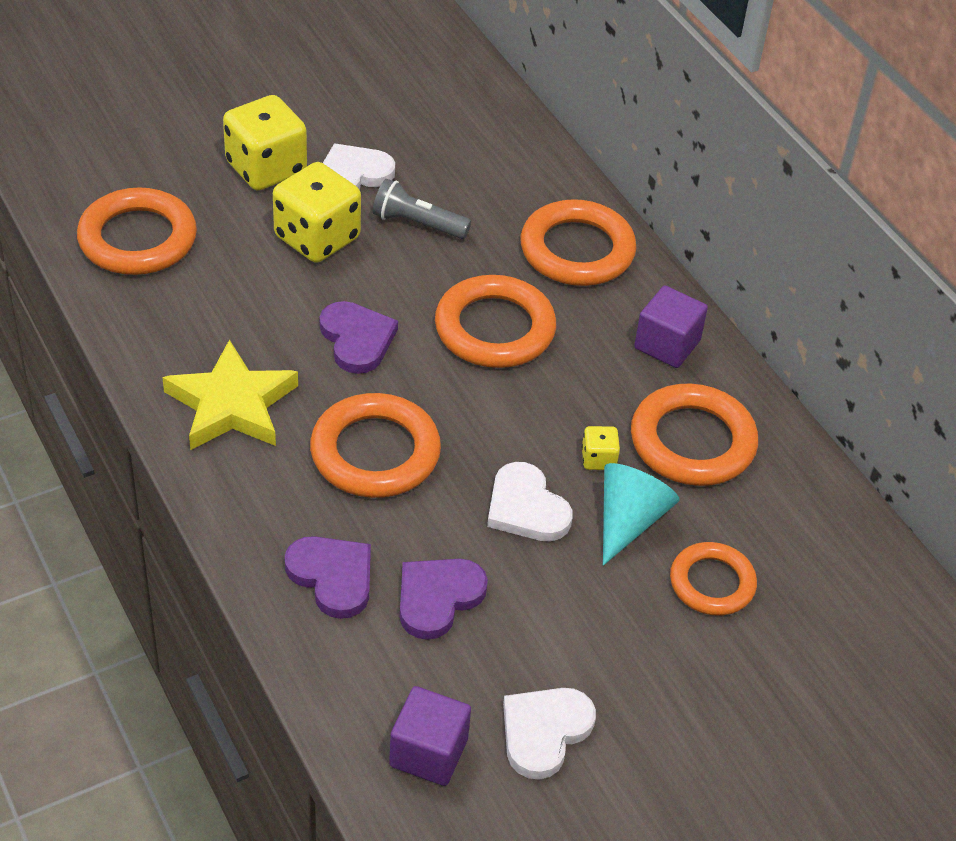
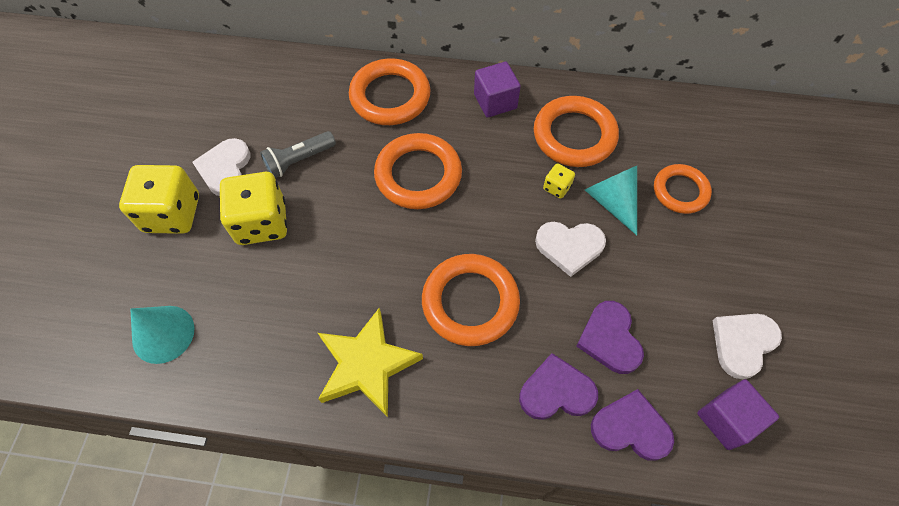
camera: 50 degrees left, 15 degrees up
orange ring [77,187,197,275] -> turquoise cone [130,306,195,364]
purple heart [320,301,398,374] -> purple heart moved to [591,389,674,461]
white heart [503,688,596,780] -> white heart turned 60 degrees clockwise [712,314,782,379]

